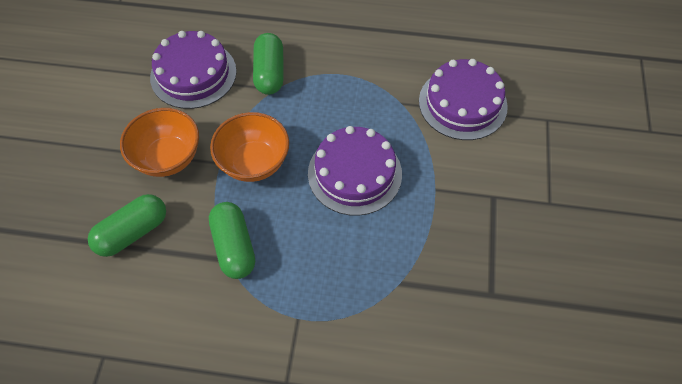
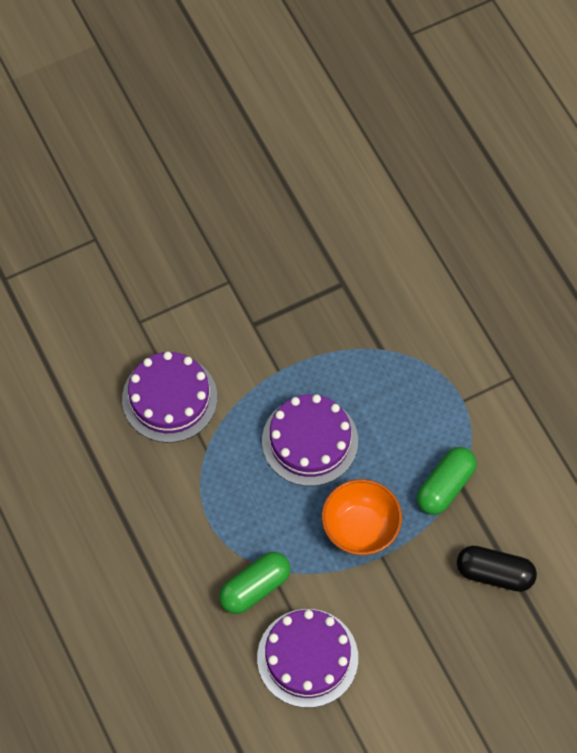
camera: 125 degrees left, 5 degrees up
green capsule [88,194,166,257] -> black capsule [457,545,537,592]
orange bowl [120,108,199,177] -> none

